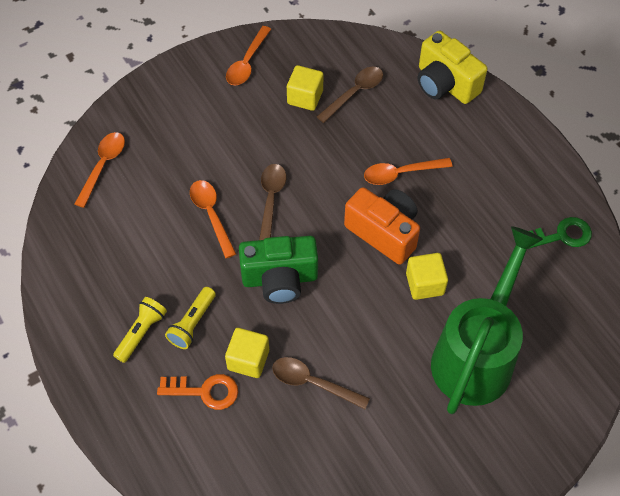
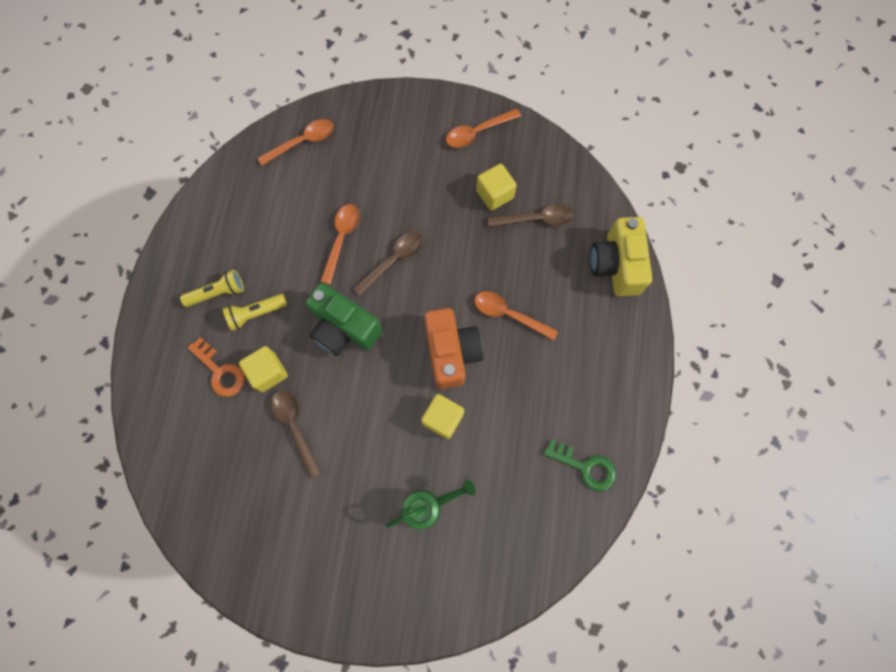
camera: 40 degrees right, 15 degrees up
green watering can [431,226,543,414] -> green watering can [385,480,475,529], size x0.50

